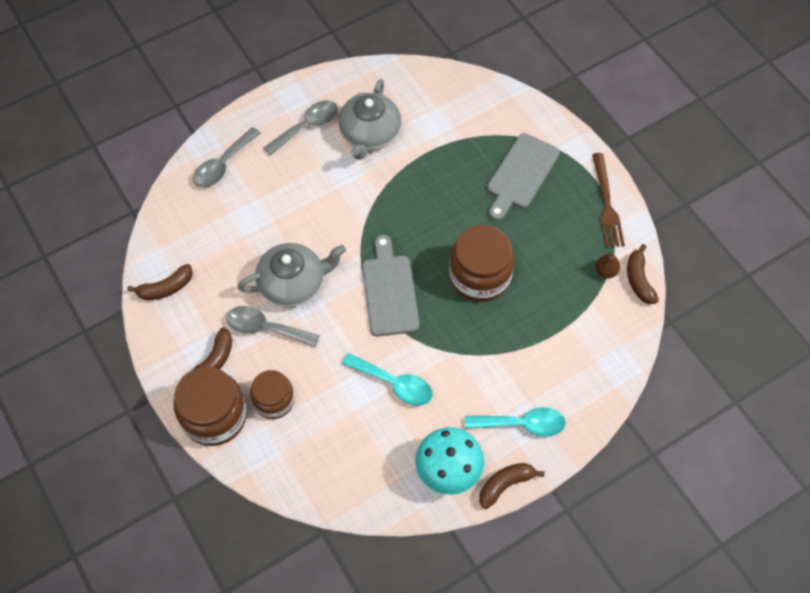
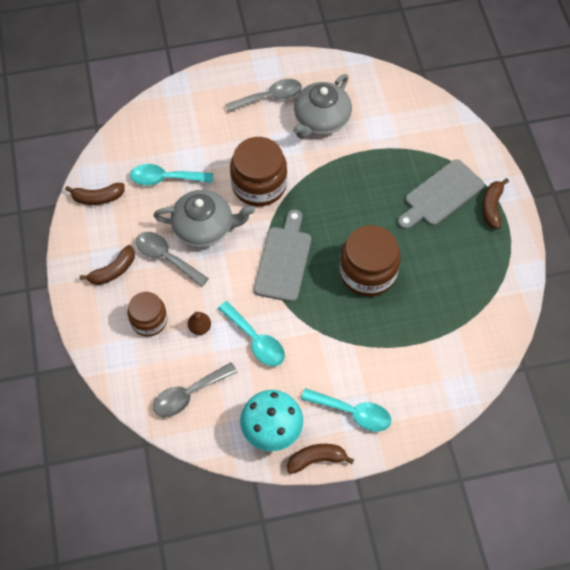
camera: 20 degrees right, 0 degrees up
brown jar [173,367,247,446] -> brown jar moved to [230,137,287,206]
grey spoon [193,127,261,188] -> grey spoon moved to [153,362,237,417]
brown fork [592,153,625,248] -> none
brown pear [595,253,620,278] -> brown pear moved to [188,312,211,335]
brown banana [627,244,659,304] -> brown banana moved to [482,178,509,229]
none -> turquoise spoon [130,164,213,186]

